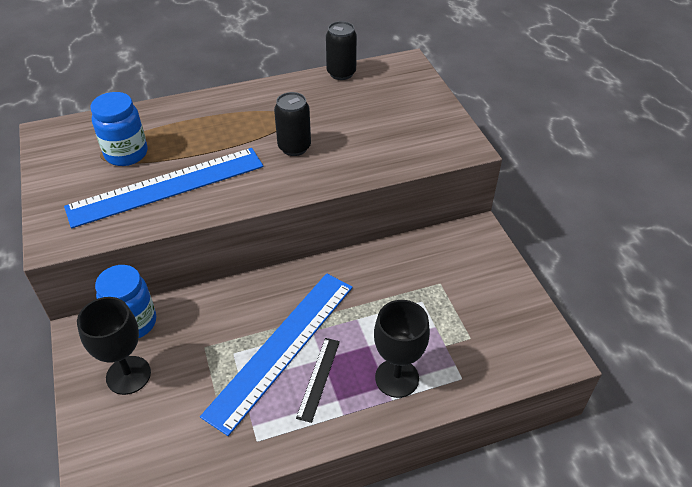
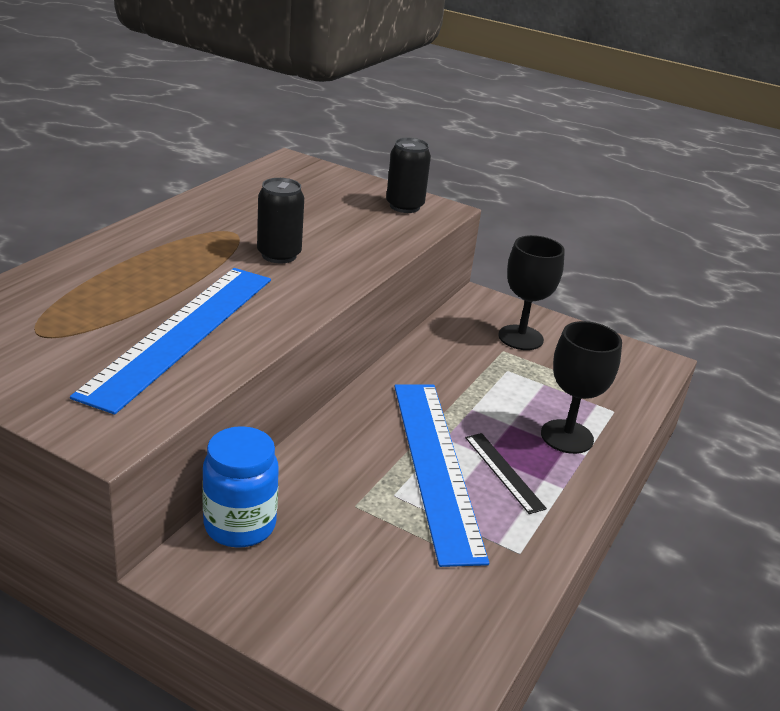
camera: 45 degrees left, 15 degrees down
black goblet [77,297,151,395] -> black goblet moved to [498,235,565,350]
blue jar [91,92,147,166] -> none
black can [326,21,357,80] -> black can moved to [386,138,431,213]

